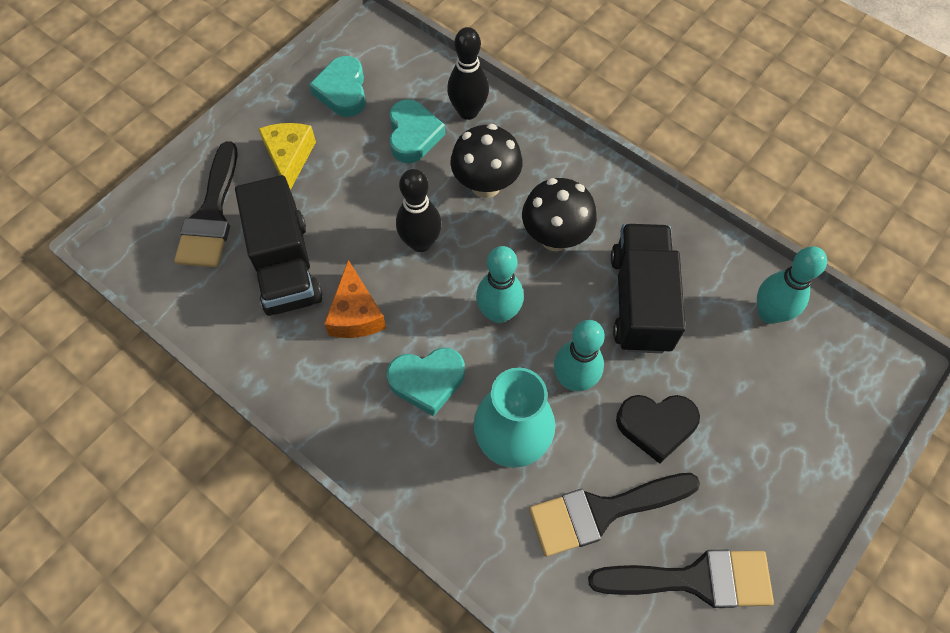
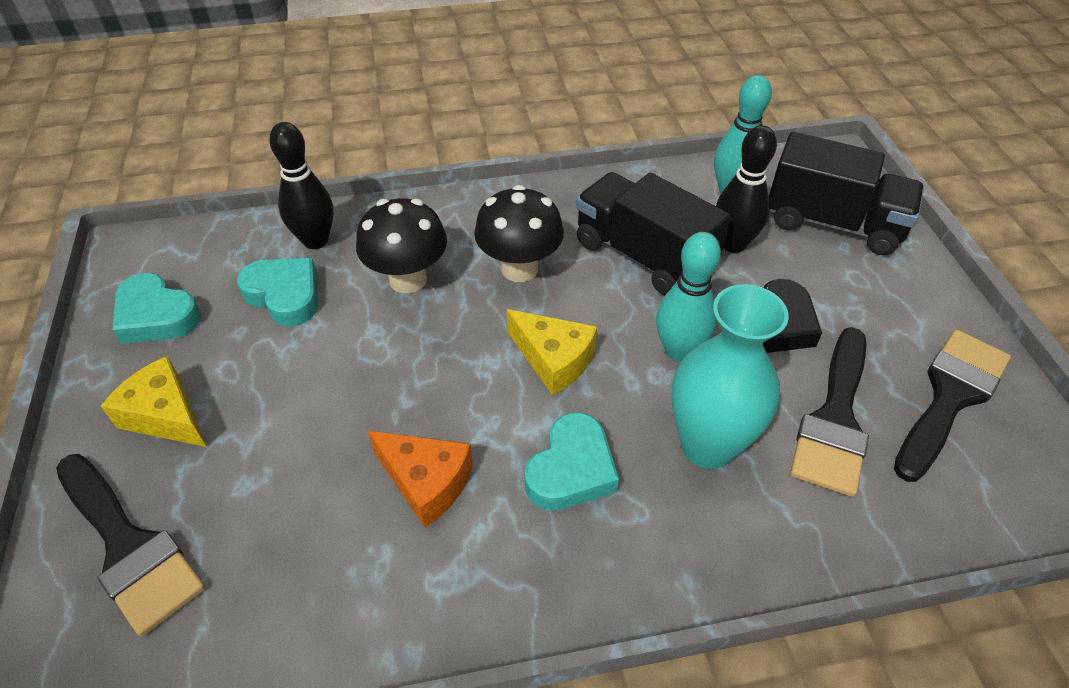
camera: 50 degrees left, 15 degrees down
black truck [235,175,322,316] -> black truck moved to [769,132,924,255]
black bowling pin [396,169,442,252] -> black bowling pin moved to [716,125,777,253]
turquoise bowling pin [476,246,524,323] -> yellow cheese [507,309,597,395]

